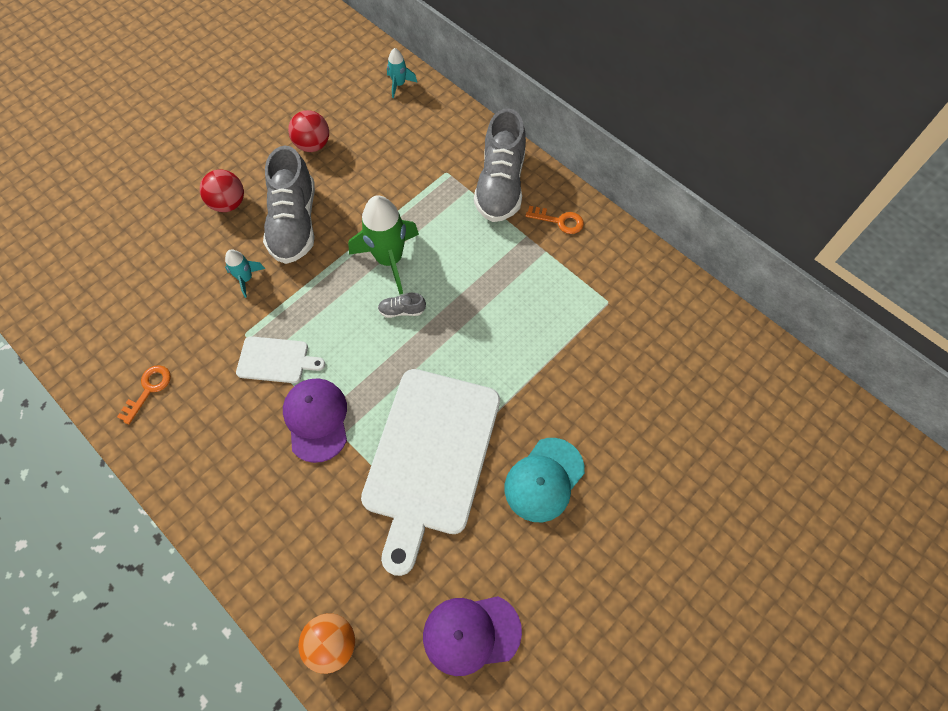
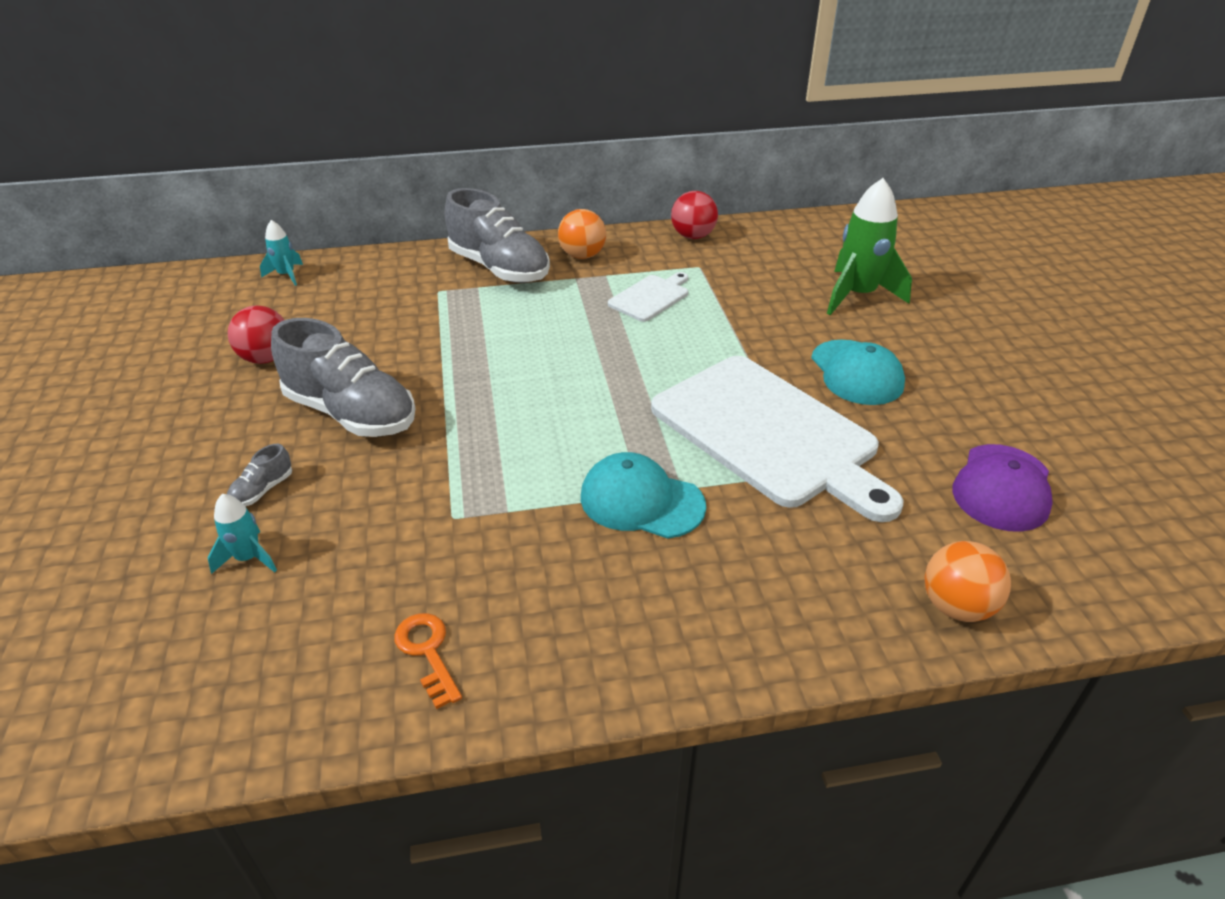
camera: 55 degrees left, 25 degrees down
red ball [200,169,244,212] -> red ball moved to [671,191,718,239]
turquoise rocket [225,249,265,298] -> turquoise rocket moved to [207,494,277,574]
white cutting board [236,336,325,383] -> white cutting board moved to [608,272,688,322]
purple cap [283,378,347,463] -> turquoise cap [581,452,706,539]
green rocket [348,195,419,294] -> green rocket moved to [827,178,912,315]
grey shoe [378,293,426,318] -> grey shoe moved to [227,444,292,506]
orange key [525,206,584,234] -> orange ball [558,209,606,259]

